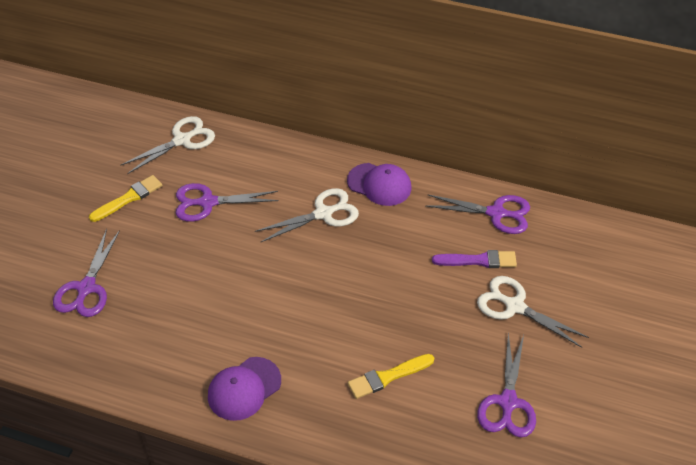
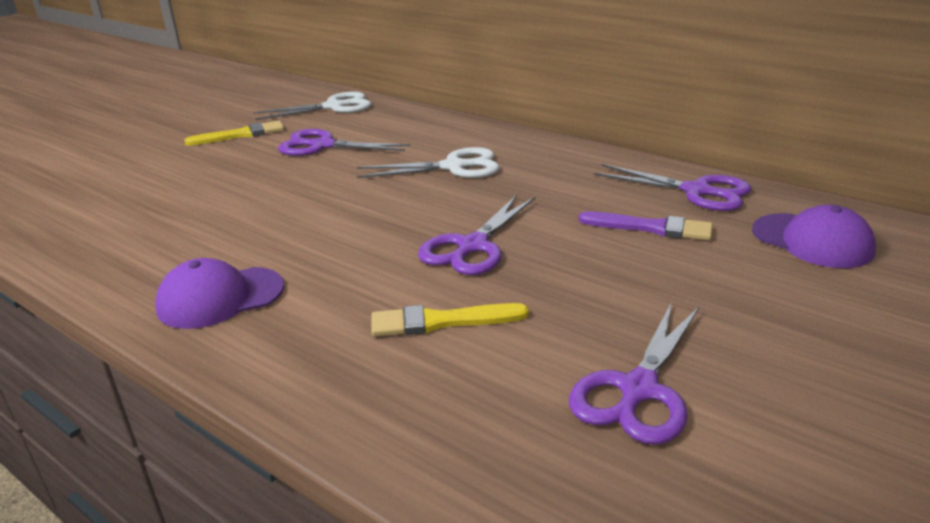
camera: 20 degrees right, 20 degrees down
purple scissors [53,229,120,317] -> purple scissors moved to [418,195,535,275]
purple cap [347,163,411,206] -> purple cap moved to [752,205,876,268]
white scissors [477,276,589,348] -> none

